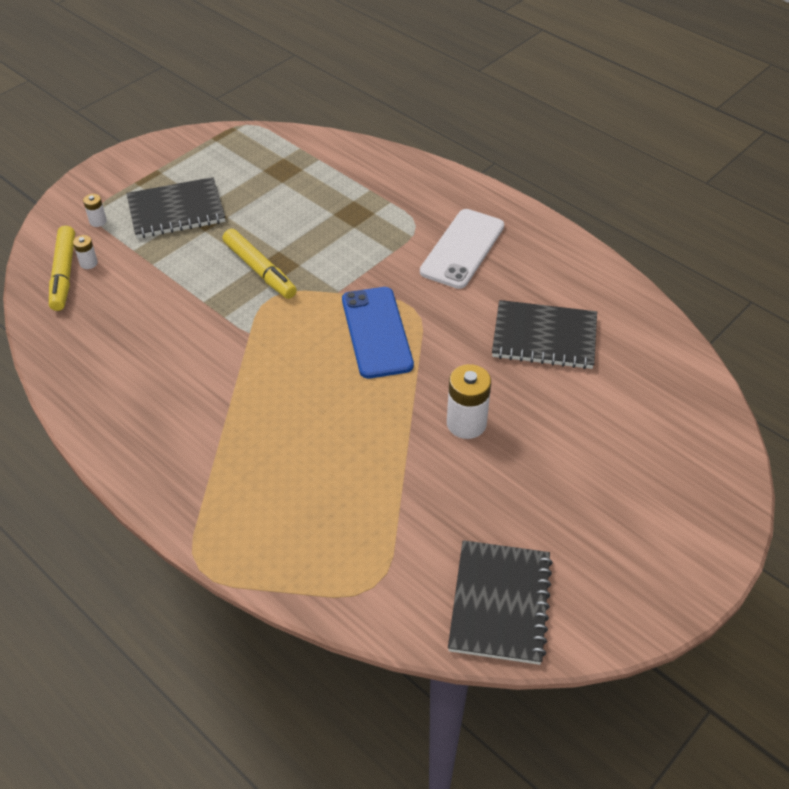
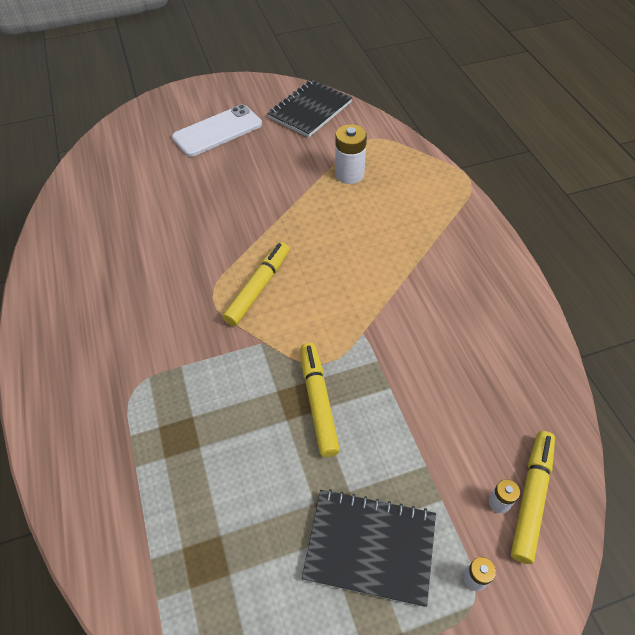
camera: 150 degrees left, 5 degrees up
blue phone [342,287,414,379] -> yellow marker [223,242,289,326]
white phone [420,209,504,289] -> white phone moved to [172,104,262,157]
white battery [447,364,491,439] -> white battery moved to [335,124,367,184]
black notebook [492,300,597,369] -> none

